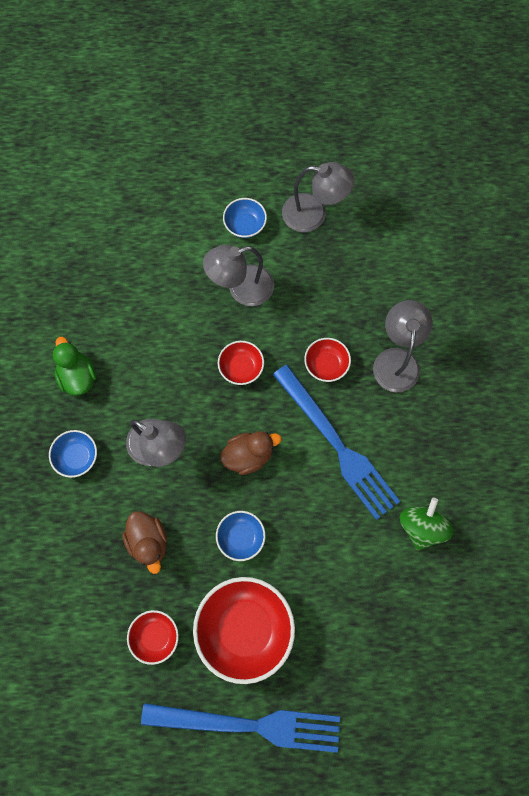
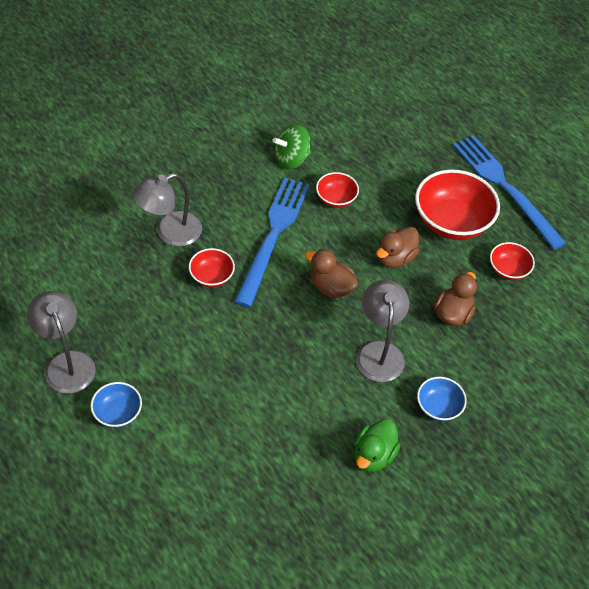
camera: 130 degrees left, 20 degrees down
grey lamp [203,245,274,306] -> none
blue bowl [216,511,266,561] -> brown duck [376,227,419,268]
red bowl [218,341,264,385] -> red bowl moved to [316,172,359,208]

